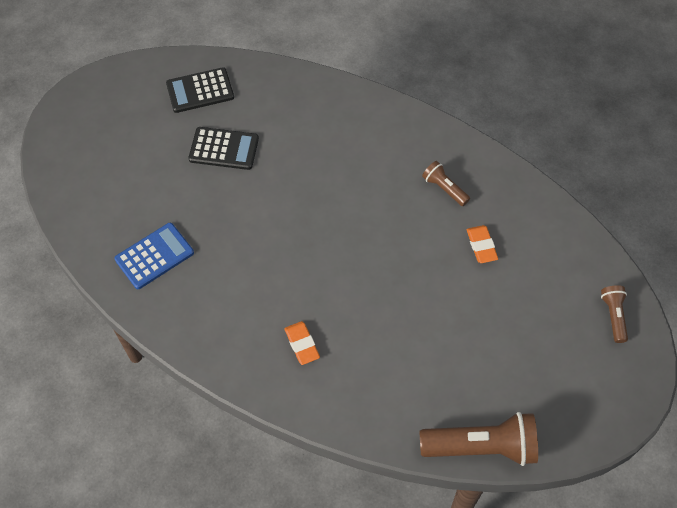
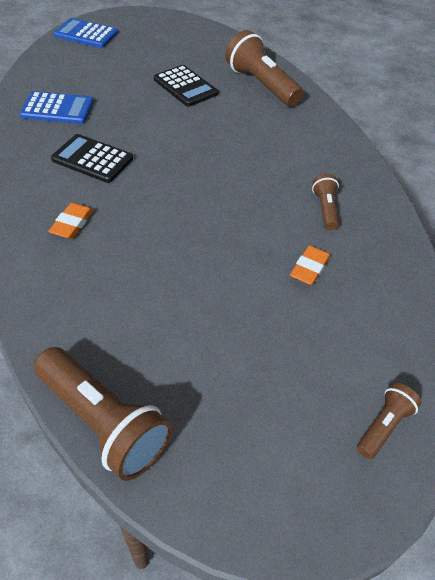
camera: 40 degrees right, 10 degrees down
black calculator [166,67,234,113] -> black calculator moved to [51,134,133,183]
none -> blue calculator [54,18,118,48]
none -> brown flashlight [225,30,304,107]

